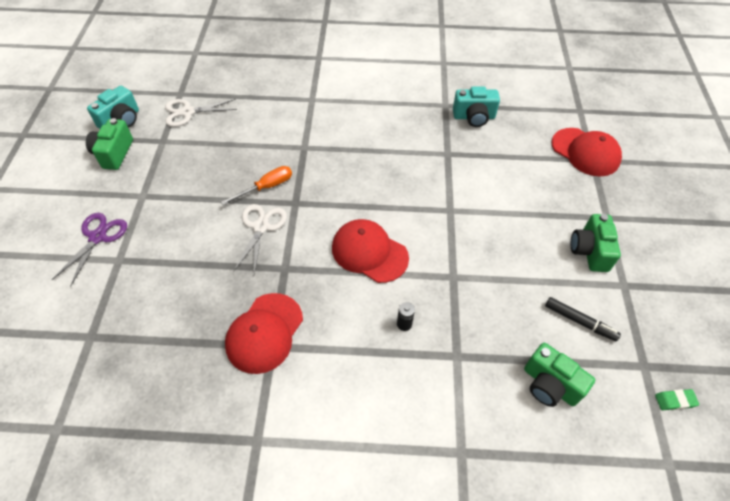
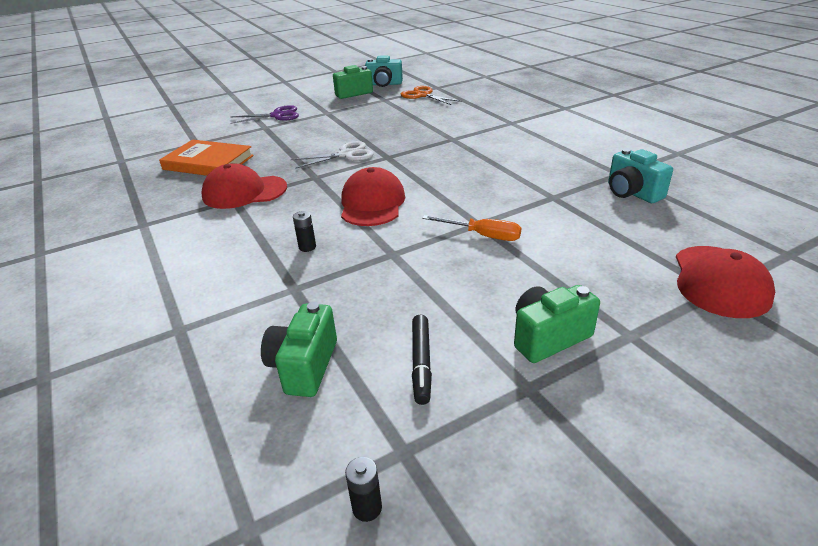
camera: 60 degrees right, 20 degrees down
white scissors [165,99,237,127] -> orange scissors [401,86,462,105]
orange screwdriver [221,166,292,205] -> orange screwdriver moved to [422,215,521,241]
green eraser [655,389,699,410] -> black battery [345,457,382,522]
none -> orange book [159,140,254,176]

